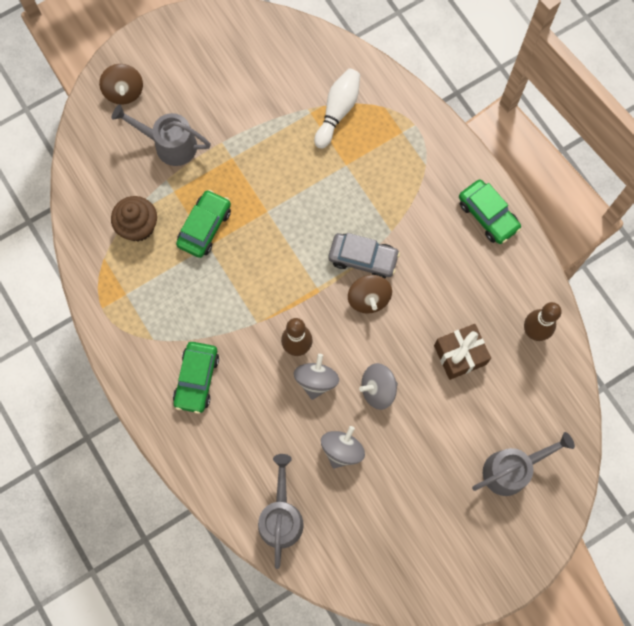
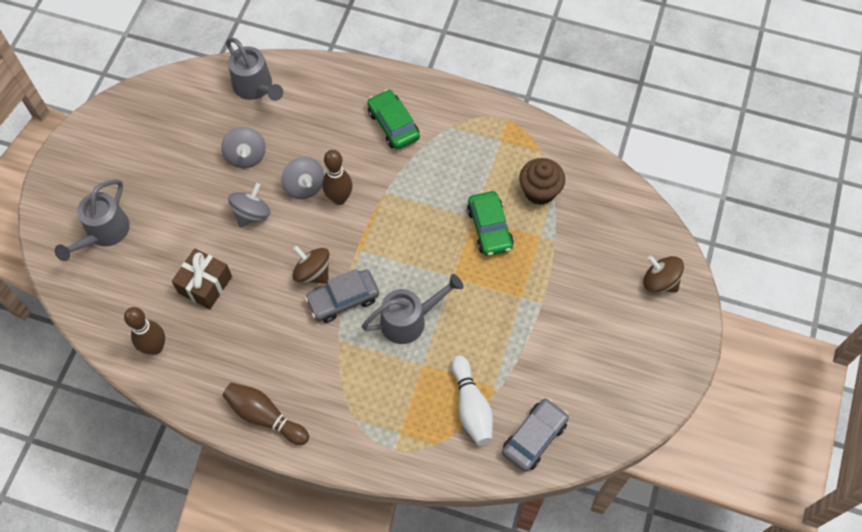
camera: 140 degrees right, 10 degrees down
grey watering can [112,104,211,166] -> grey watering can moved to [362,274,463,344]
green car [459,179,521,244] -> brown bowling pin [222,383,309,445]
none -> grey car [502,398,569,472]

